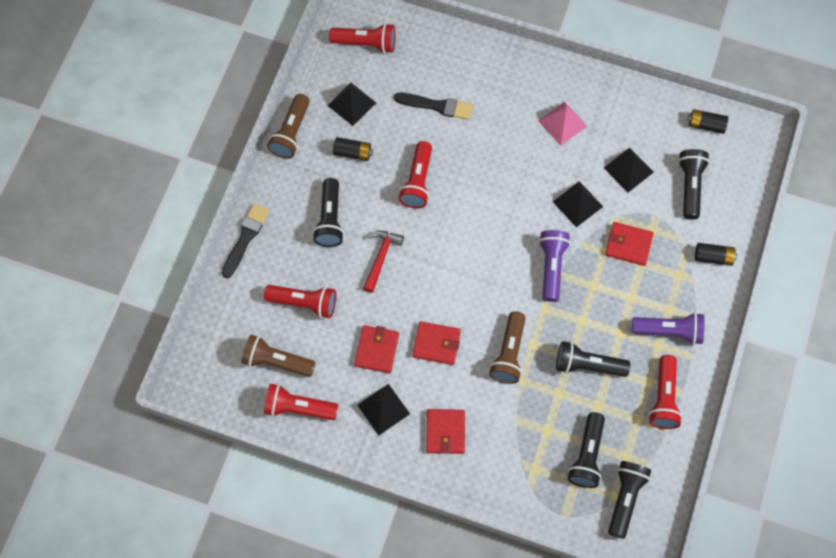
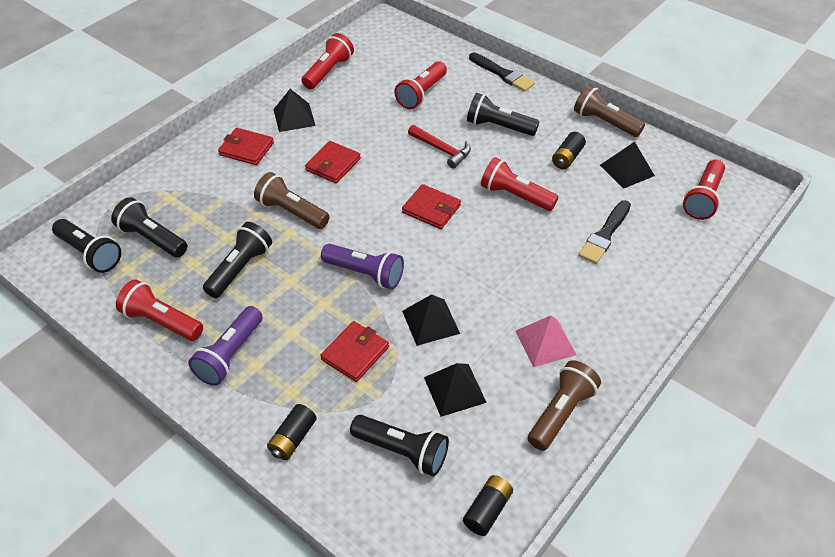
camera: 110 degrees right, 20 degrees down
brown flashlight [241,335,316,377] -> brown flashlight moved to [528,360,601,451]
red wallet [354,325,399,373] -> red wallet moved to [402,184,461,229]

